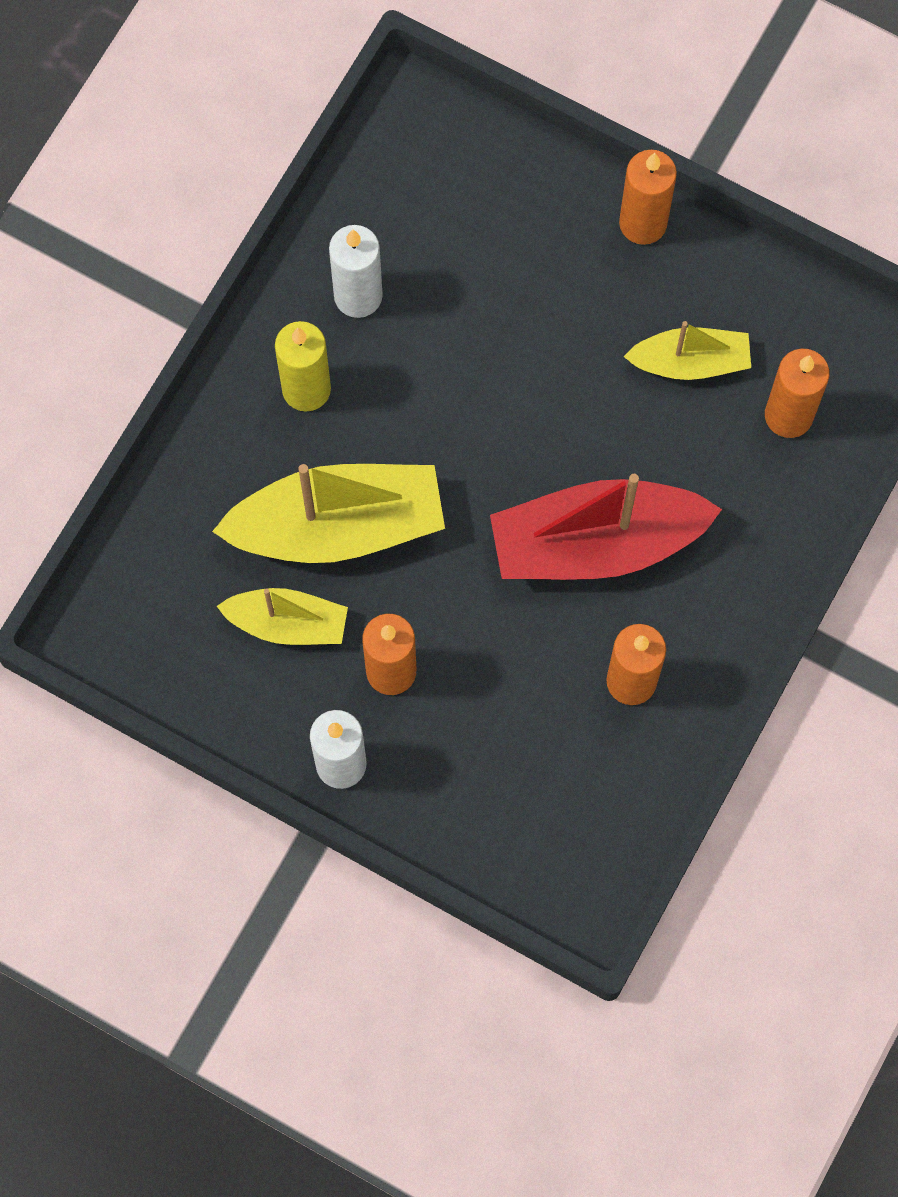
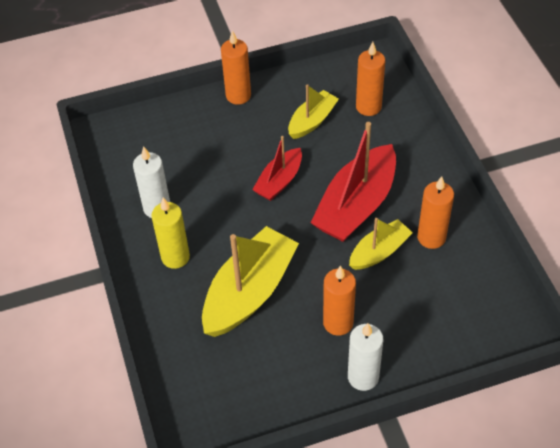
camera: 45 degrees left, 20 degrees down
yellow boat [217,588,348,645] -> yellow boat moved to [349,218,413,270]
none -> red boat [252,136,302,201]

